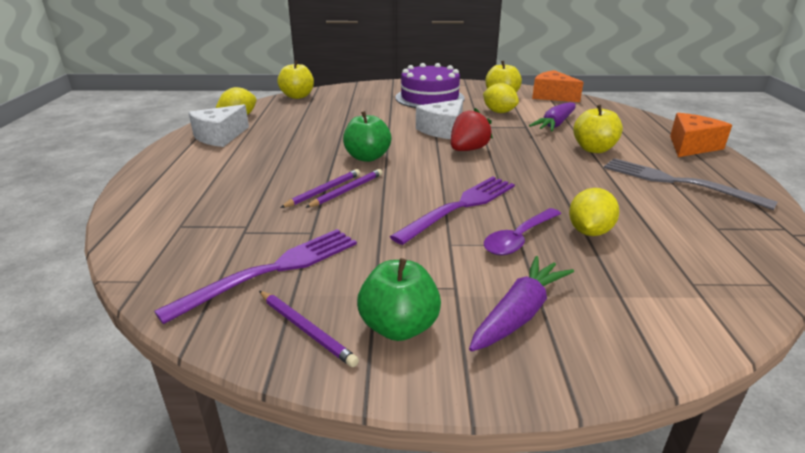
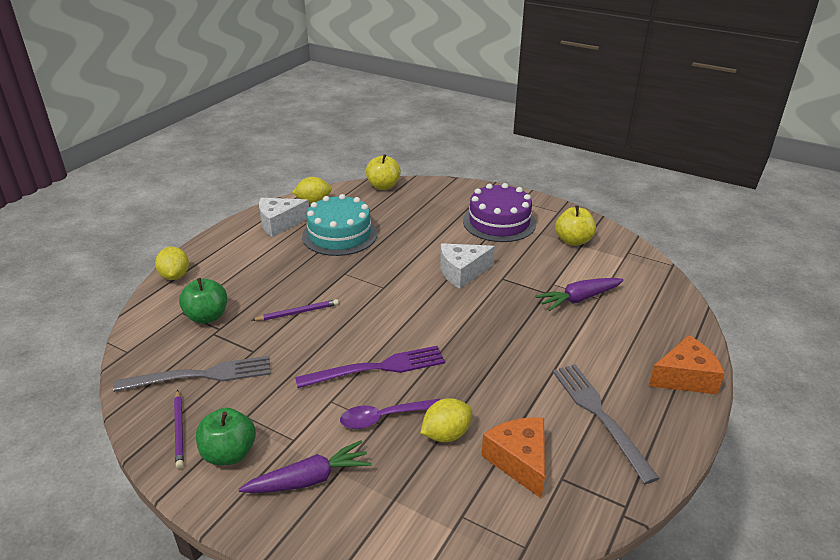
camera: 30 degrees right, 5 degrees up
purple fork [154,229,357,324] -> grey fork [113,356,271,392]
purple pencil [305,169,383,208] -> none
green apple [343,111,391,162] -> green apple moved to [179,278,227,324]
red strawberry [451,108,493,151] -> none
yellow lemon [483,83,519,113] -> yellow lemon moved to [155,247,189,280]
orange cheese [532,70,584,102] -> orange cheese moved to [481,417,545,498]
yellow apple [573,104,623,153] -> none
none -> turquoise cake [302,194,377,256]

